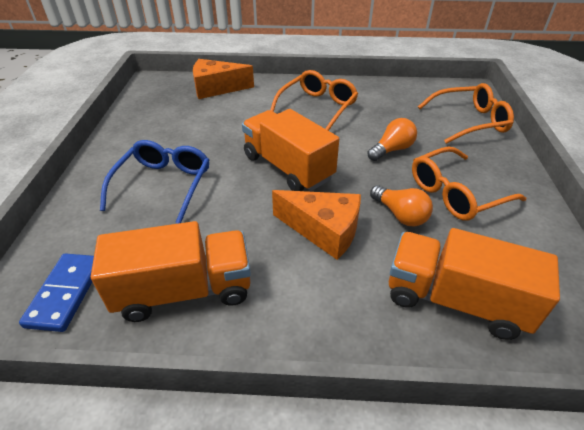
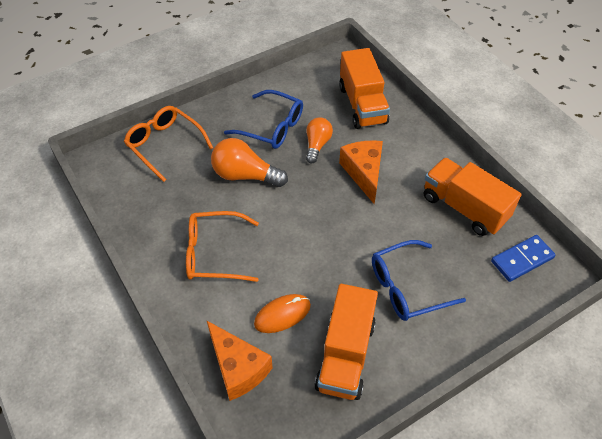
camera: 125 degrees left, 10 degrees up
orange truck [242,109,339,191] -> orange truck moved to [315,284,378,400]
orange light bulb [368,118,417,161] -> orange light bulb [211,138,288,187], size x1.52
orange glasses [412,146,526,220] -> blue glasses [224,90,303,149]
none -> orange mouse [254,294,311,333]

